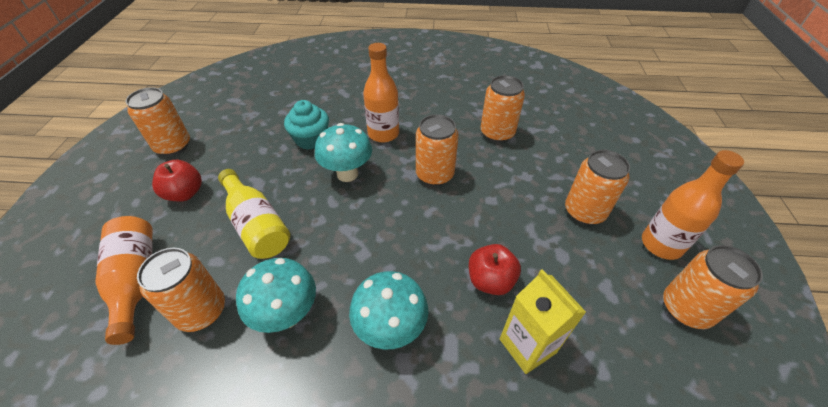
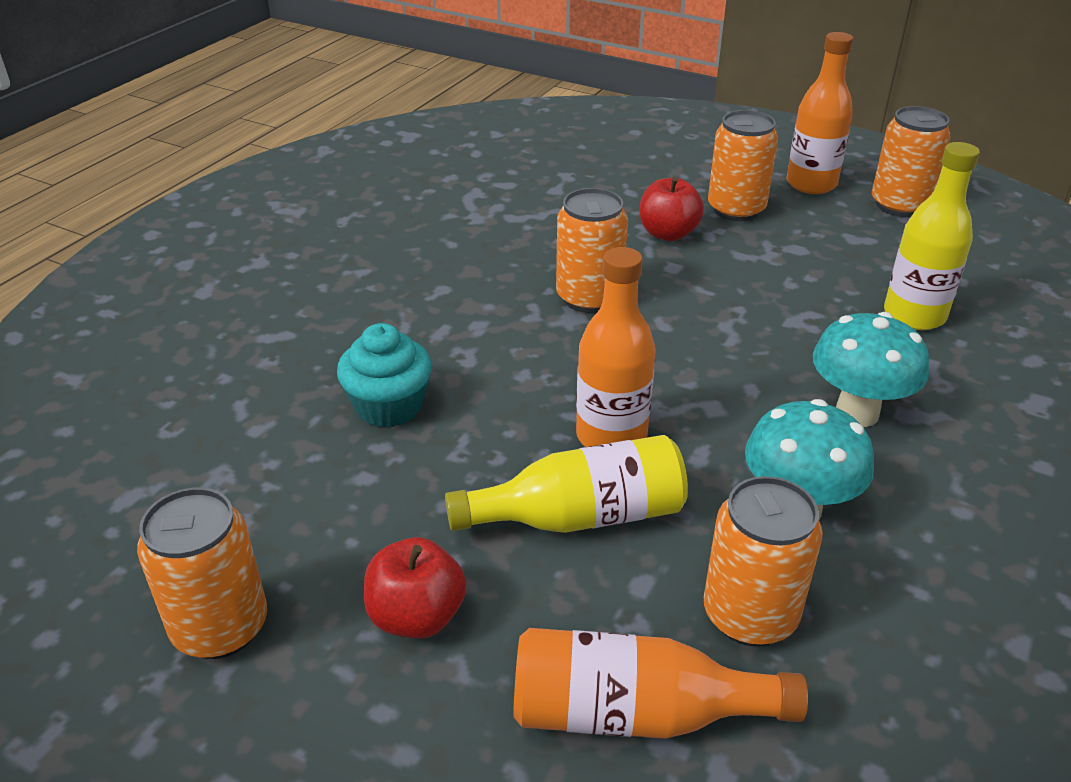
camera: 65 degrees left, 10 degrees down
turquoise mushroom [315,123,372,182] -> none
orange bottle [363,43,399,143] -> orange bottle moved to [576,247,656,447]
red apple [469,244,521,295] -> red apple moved to [640,177,704,241]
orange can [481,75,525,143] -> none
yellow carton [500,269,586,374] -> yellow bottle [884,142,980,330]

